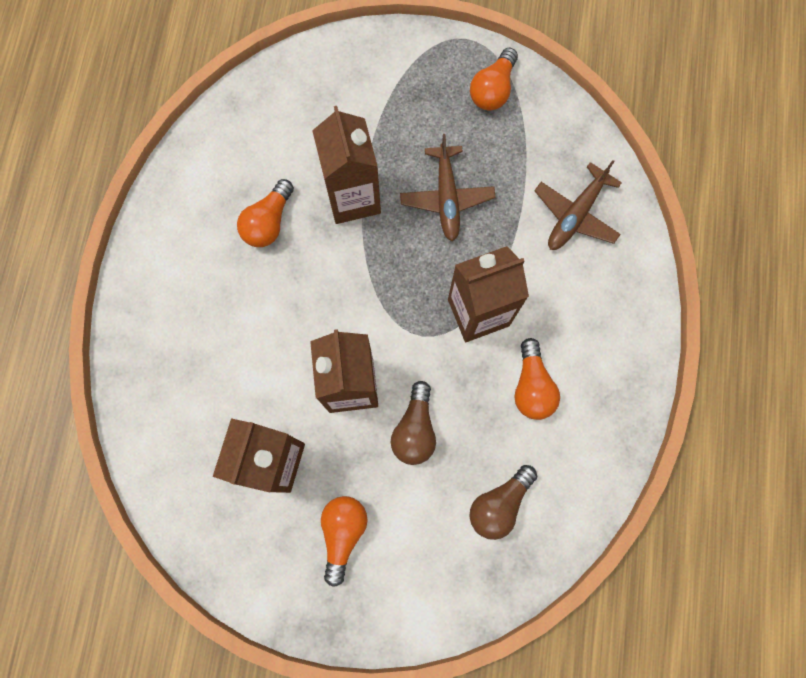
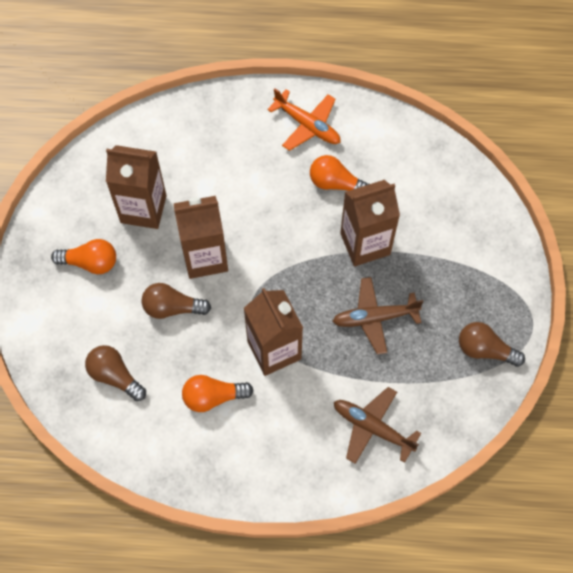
camera: 85 degrees right, 10 degrees down
orange light bulb [470,47,518,111] -> brown light bulb [459,322,525,367]
none -> orange plane [268,88,341,151]

